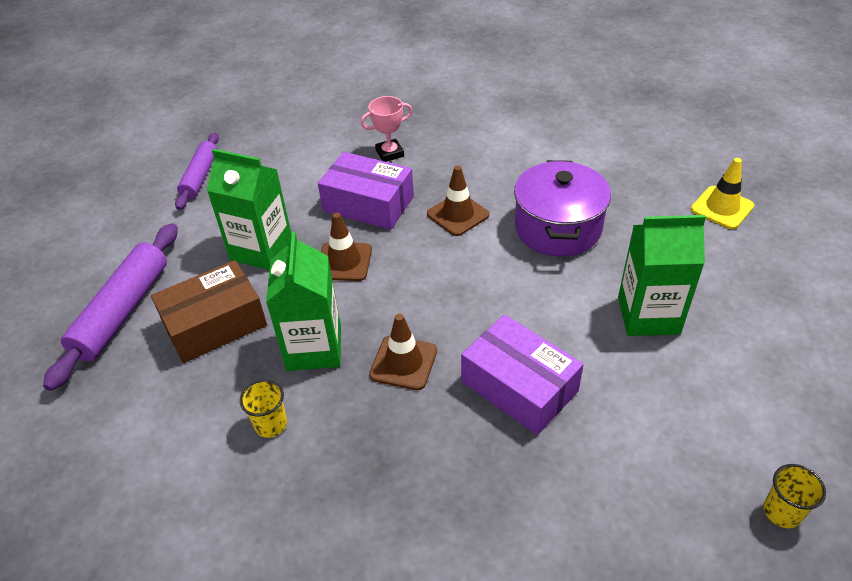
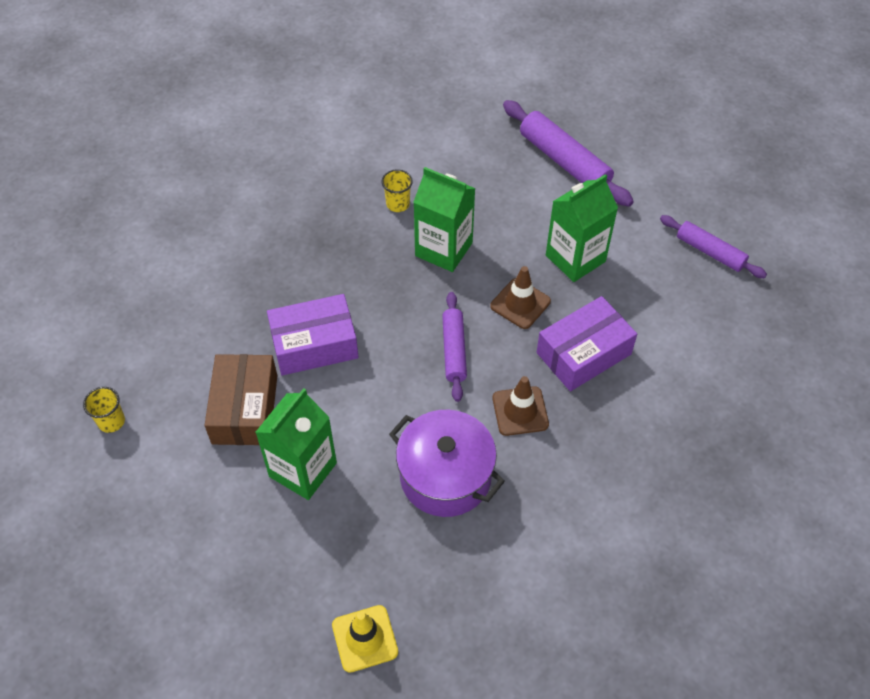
camera: 120 degrees right, 10 degrees up
brown box [151,260,267,363] -> brown box moved to [204,354,277,445]
pink trophy [361,96,412,162] -> none
brown traffic cone [369,314,437,390] -> none
none -> purple rolling pin [442,292,467,402]

